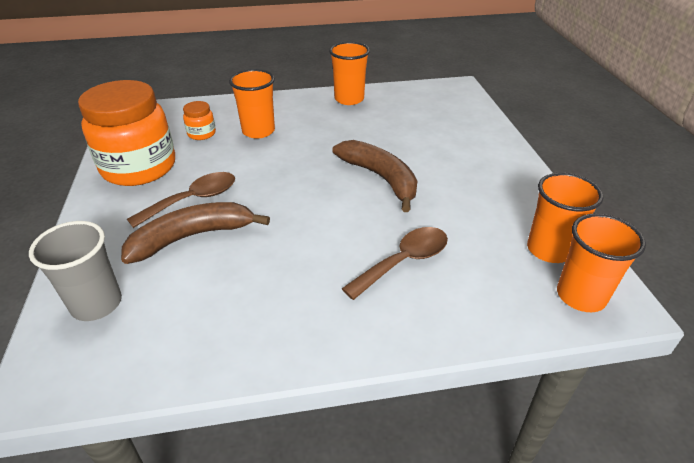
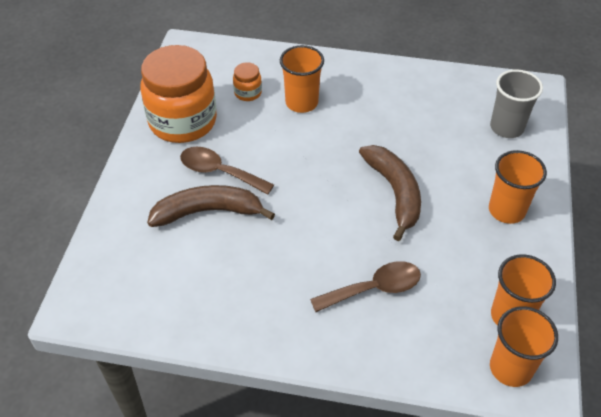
camera: 20 degrees right, 10 degrees up
grey cup [29,221,122,321] -> grey cup moved to [490,69,543,138]
brown spoon [127,172,235,228] -> brown spoon turned 135 degrees counterclockwise [180,147,274,195]
orange cup [329,42,370,105] -> orange cup moved to [489,150,547,224]

